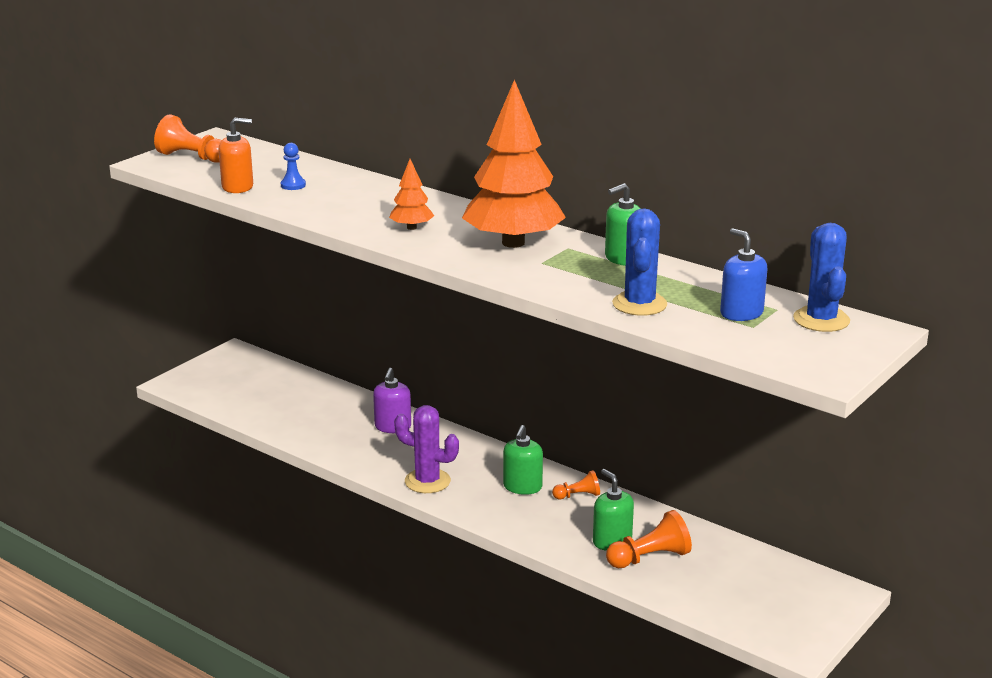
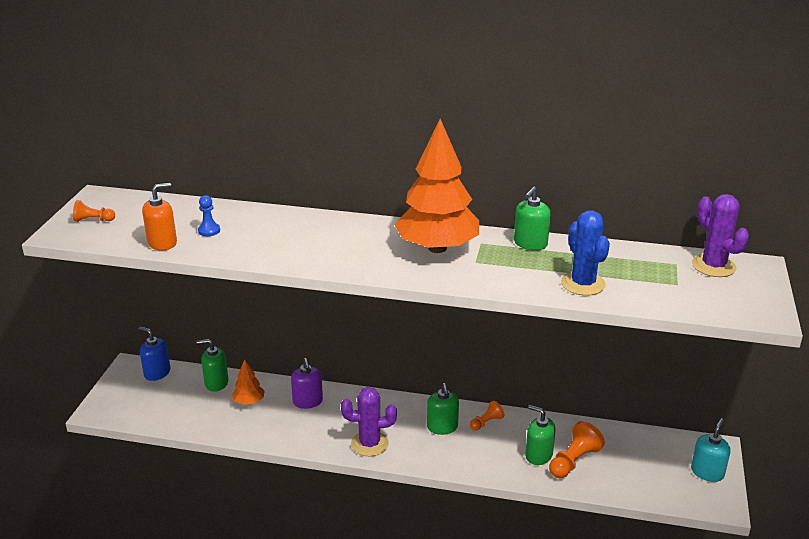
camera: 25 degrees left, 5 degrees up
orange pawn [154,114,222,163] -> orange pawn [73,200,115,222], size x0.60
orange tree [389,159,434,230] -> orange tree moved to [232,359,265,405]
blue soap dispenser [720,228,767,321] -> blue soap dispenser moved to [139,327,170,381]
blue cactus [793,223,850,332] -> purple cactus [692,194,749,277]
none -> green soap dispenser [196,339,228,392]
none -> turquoise soap dispenser [691,418,731,482]

